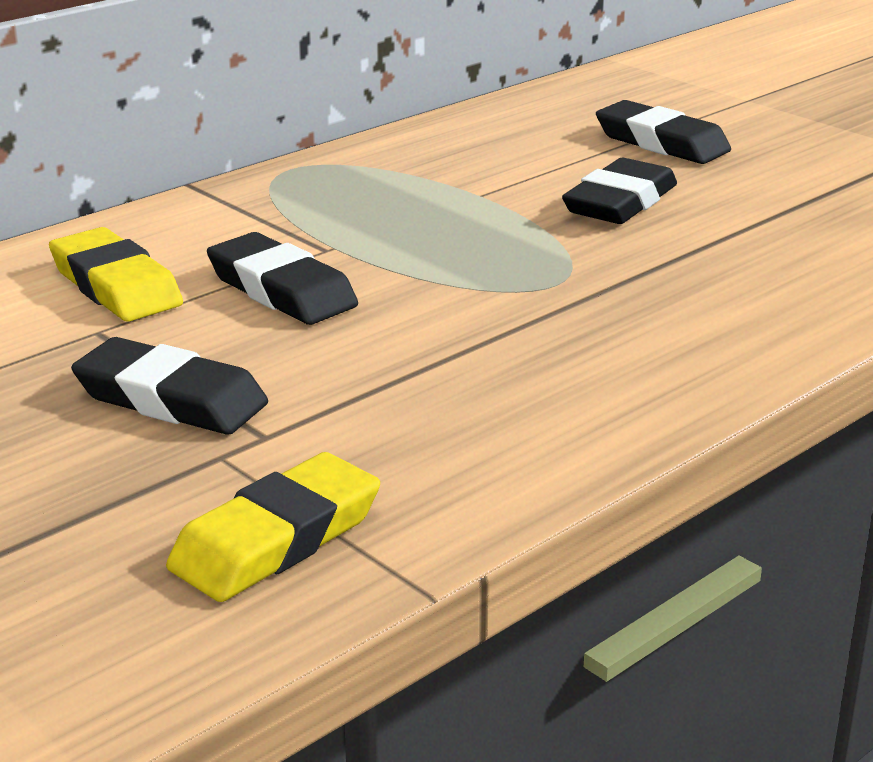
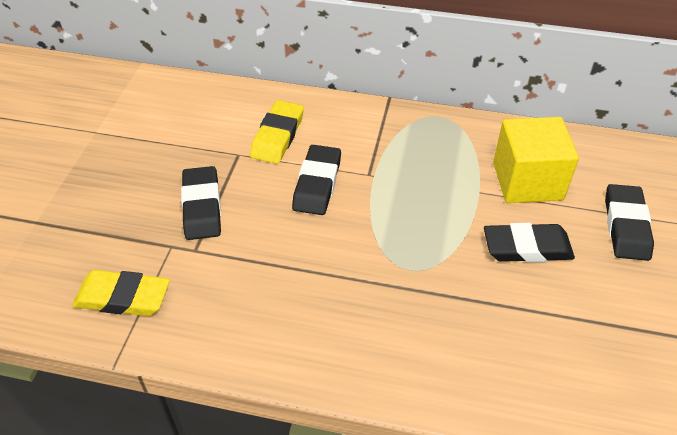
camera: 55 degrees right, 20 degrees up
none -> yellow cube [493,117,579,203]

